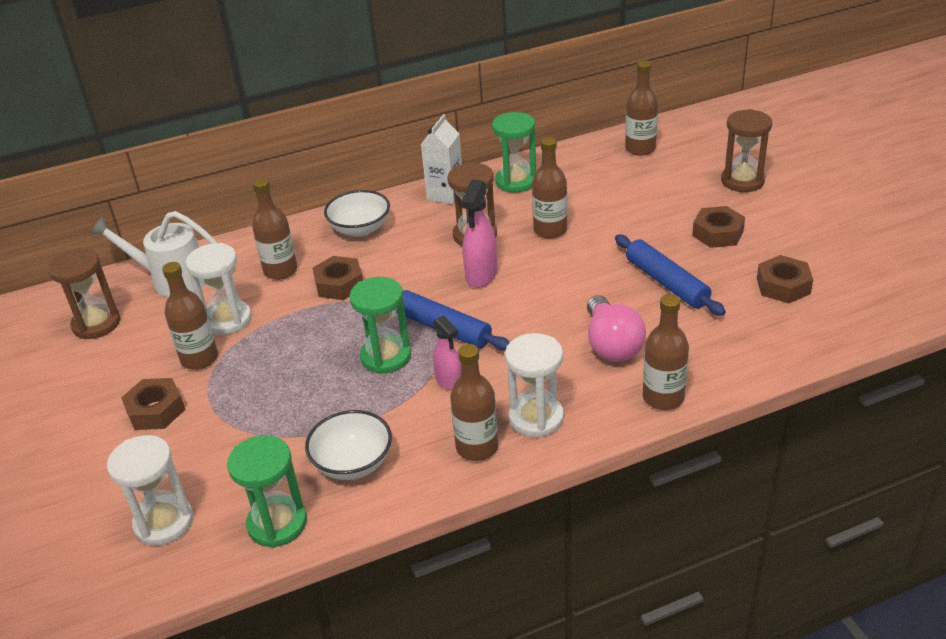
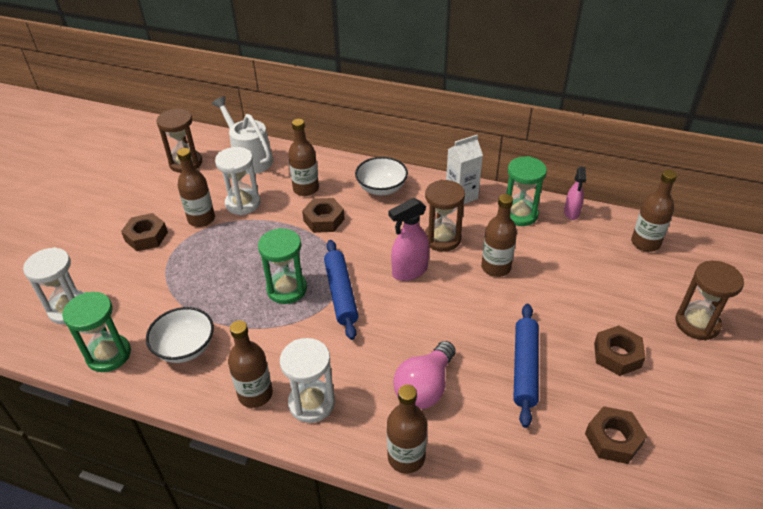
camera: 40 degrees right, 5 degrees up
pink spray bottle [433,315,461,390] -> pink spray bottle moved to [564,167,586,220]

